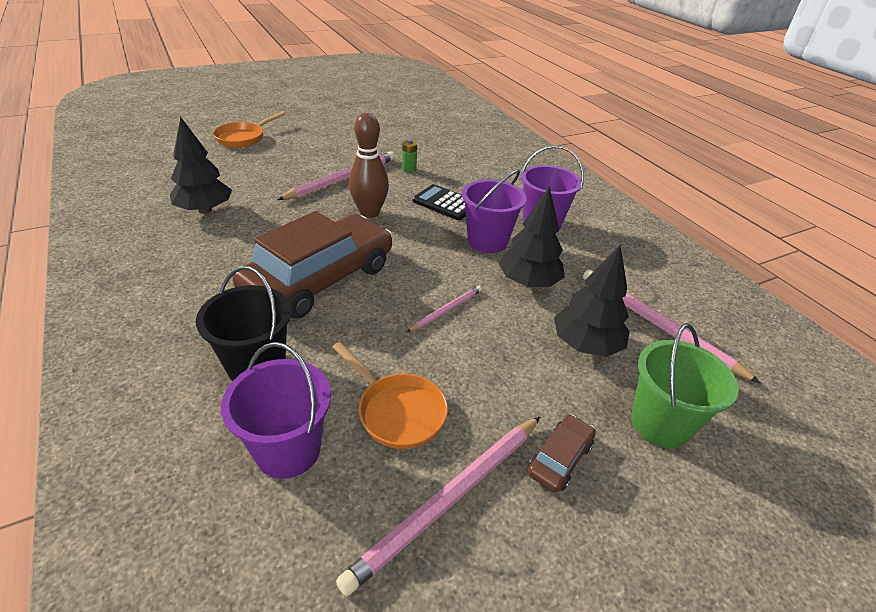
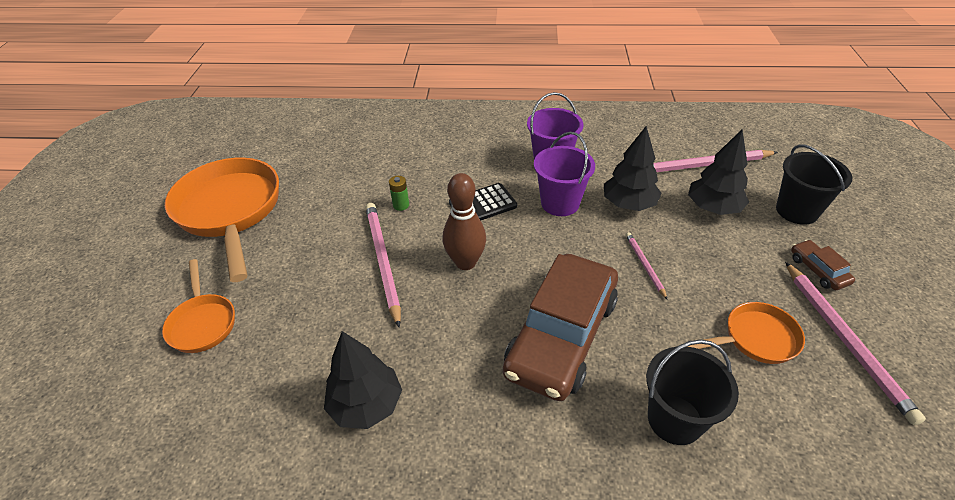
camera: 55 degrees left, 5 degrees up
purple bucket [221,342,331,479] -> none
brown car [233,211,392,319] -> brown car turned 135 degrees counterclockwise [503,254,618,401]
green bucket [631,323,739,448] -> black bucket [776,144,852,225]
none -> orange pan [165,158,279,282]

